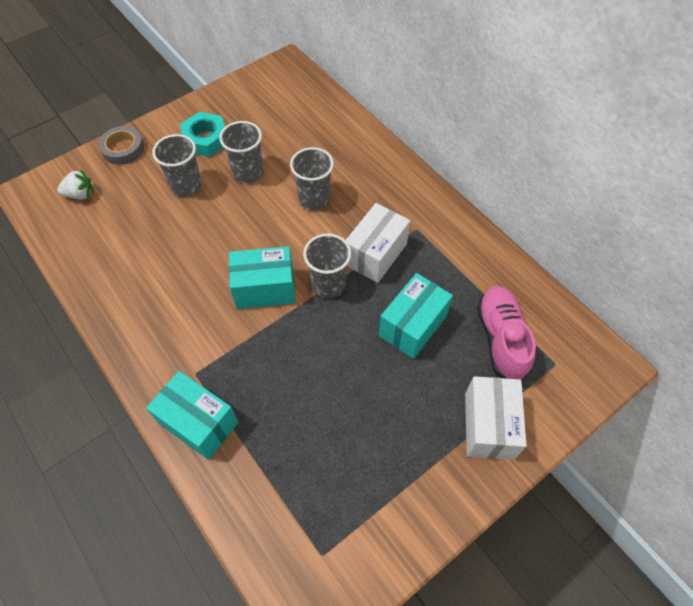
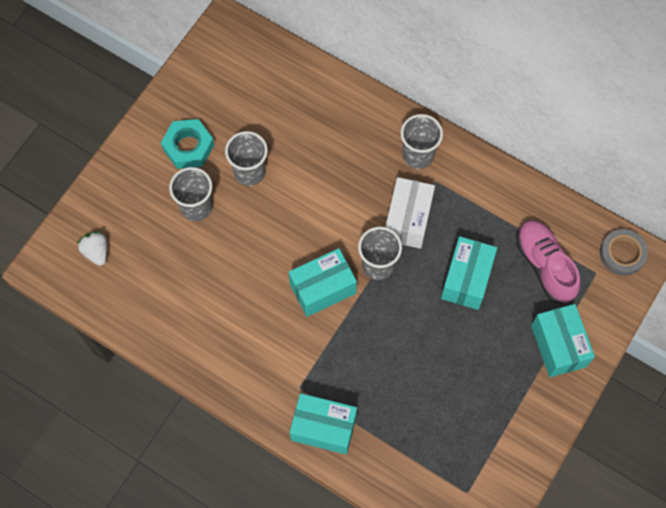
camera: 20 degrees left, 10 degrees up
white strawberry [57,169,93,200] -> white strawberry turned 90 degrees counterclockwise [77,231,107,266]
grey tape [98,126,144,165] -> grey tape moved to [600,229,648,276]
grey cup [290,147,334,210] -> grey cup moved to [401,114,443,169]
white box [465,376,527,460] -> turquoise box [531,304,595,377]

